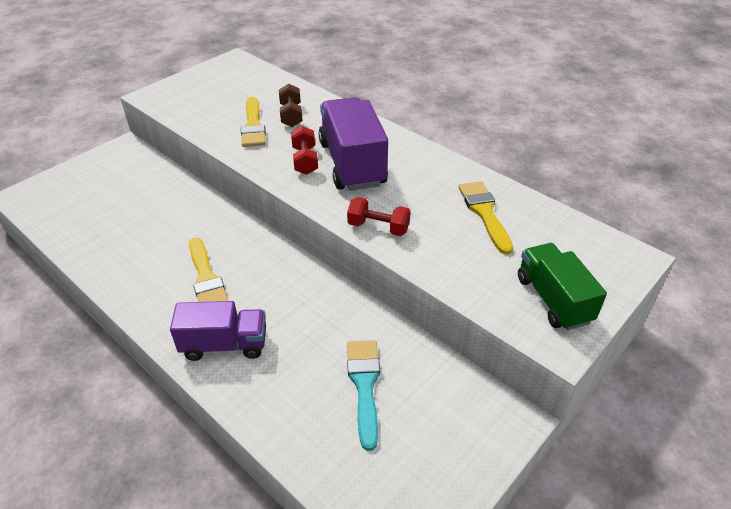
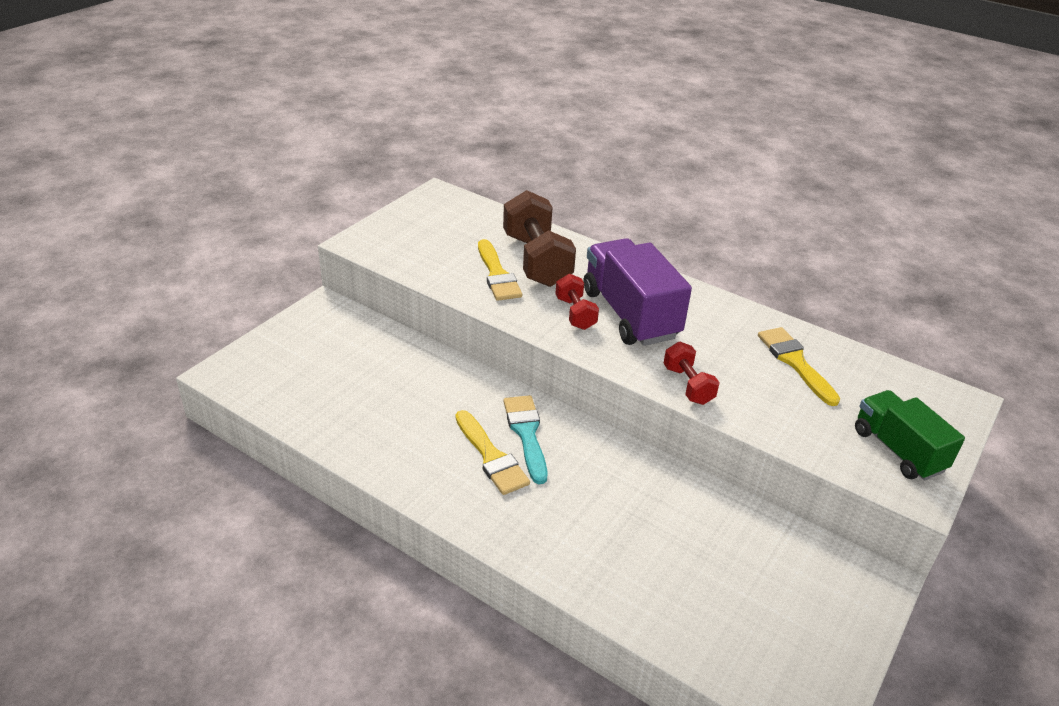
camera: 10 degrees left, 5 degrees down
purple truck [170,301,266,361] -> none
brown dumbbell [279,84,303,127] -> brown dumbbell [503,190,576,287], size x1.89
red dumbbell [347,197,411,236] -> red dumbbell turned 60 degrees clockwise [663,342,720,405]
turquoise brush [347,340,380,451] -> turquoise brush moved to [503,395,548,484]

